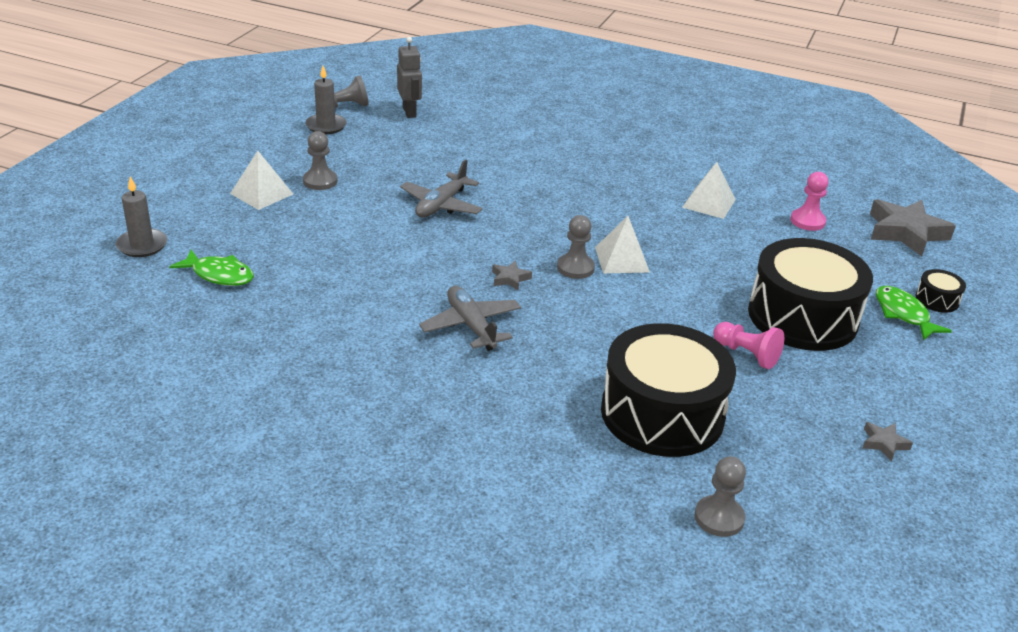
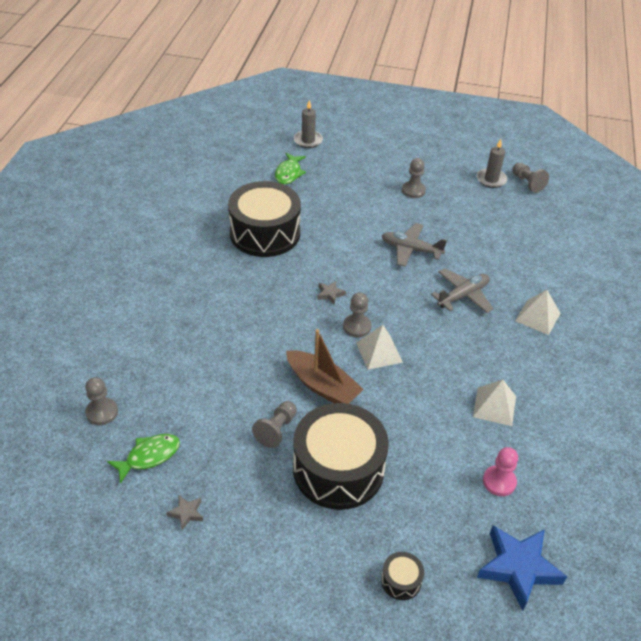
camera: 80 degrees right, 10 degrees up
white pyramid [230,151,293,210] -> white pyramid moved to [515,290,560,335]
grey robot [397,37,422,118] -> none
grey plane [419,286,521,351] -> grey plane moved to [431,268,493,313]
black drum [601,323,736,457] -> black drum moved to [228,181,301,257]
pink pawn [713,322,784,369] -> grey pawn [252,401,297,448]
grey star [870,199,956,256] -> blue star [477,525,567,611]
green fish [875,286,952,341] -> green fish moved to [107,434,180,484]
none -> brown boat [286,329,364,404]

